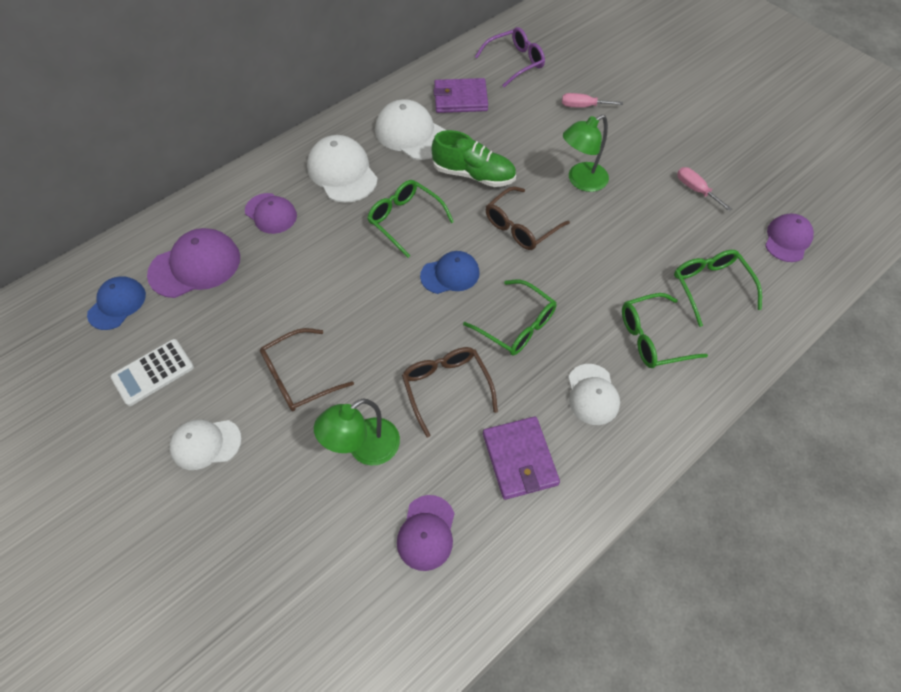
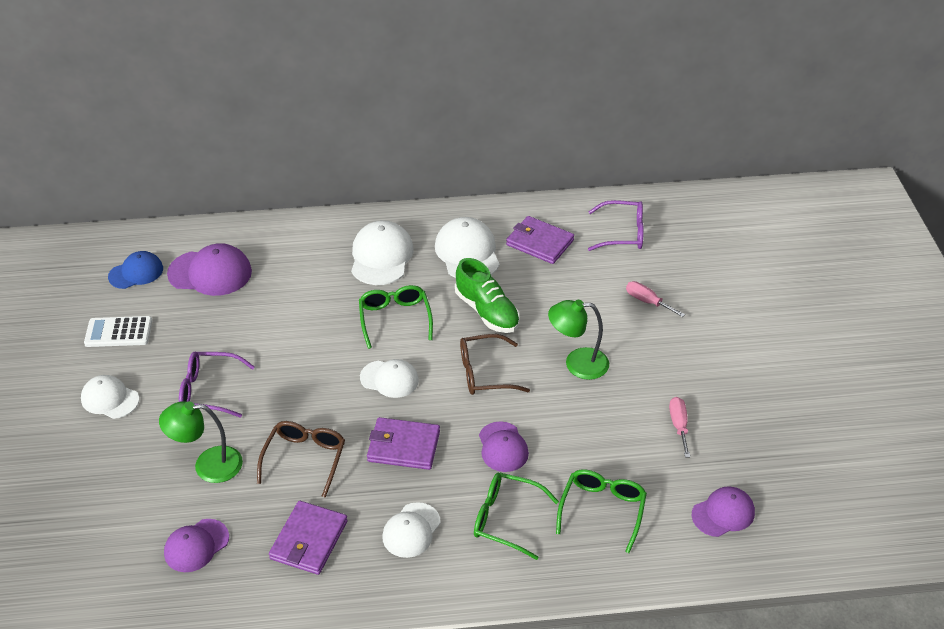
camera: 35 degrees right, 15 degrees down
purple cap [245,193,297,234] -> purple cap moved to [479,421,529,472]
brown glasses [260,328,354,411] -> purple glasses [179,351,255,418]
blue cap [420,251,480,294] -> white cap [360,359,419,398]
green glasses [463,280,557,356] -> purple wallet [367,417,440,470]

